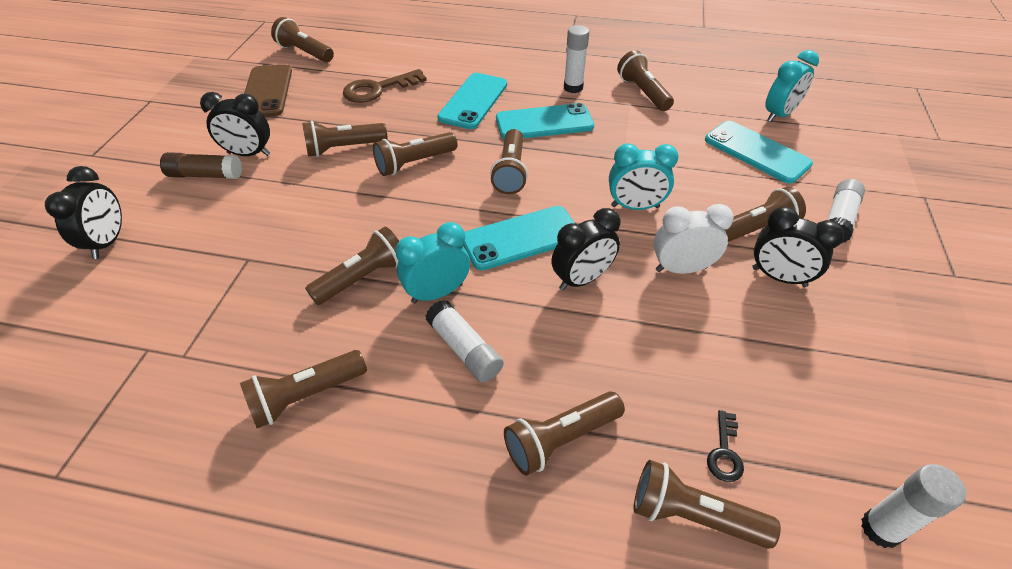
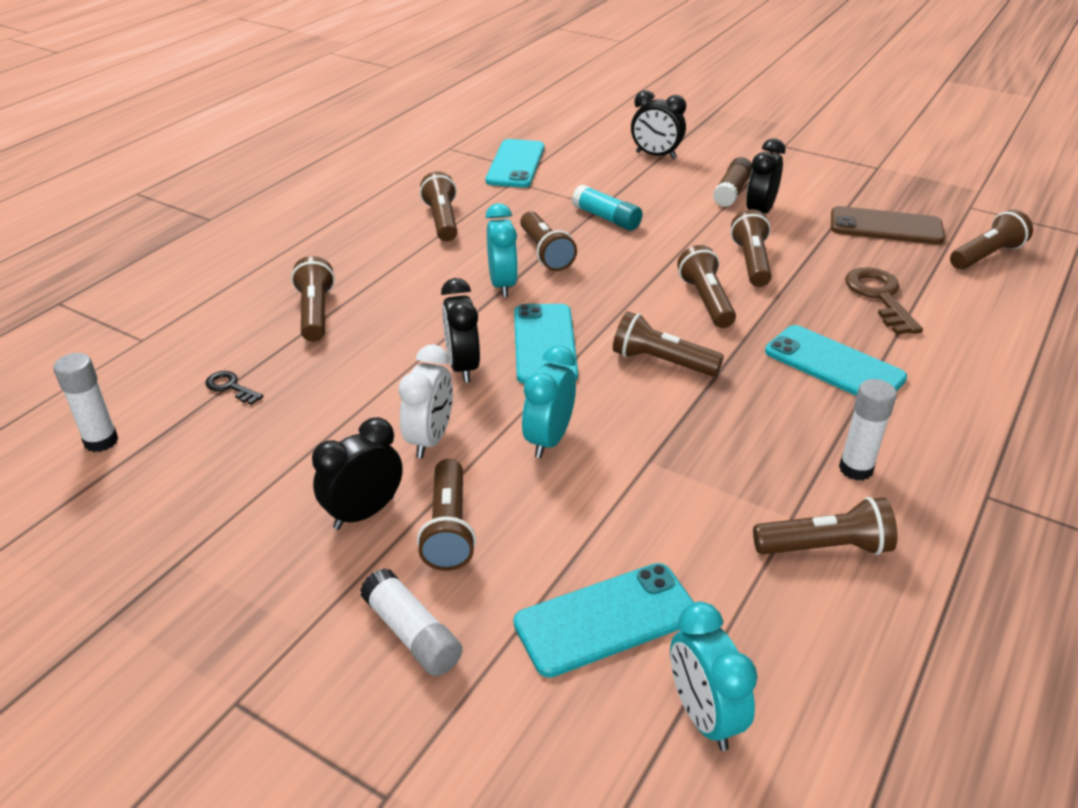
camera: 110 degrees right, 10 degrees down
white glue stick [426,300,503,382] -> none
turquoise phone [496,103,594,139] -> turquoise phone moved to [486,139,544,188]
brown flashlight [634,460,781,549] -> none
none -> turquoise glue stick [572,184,643,231]

